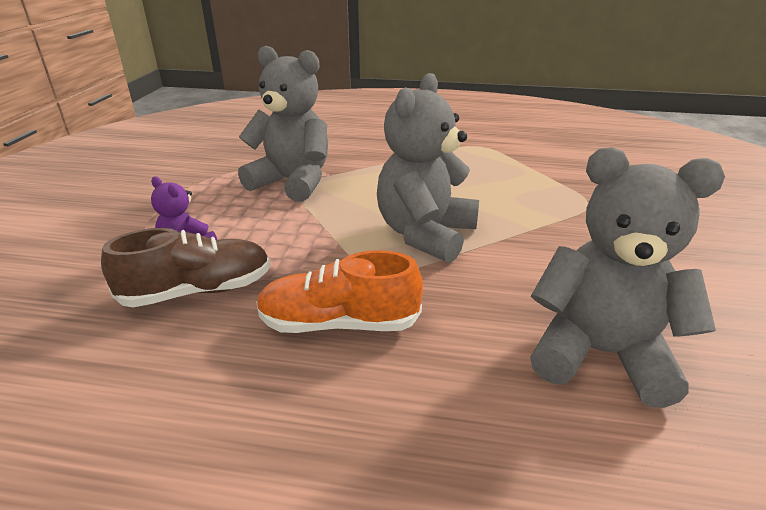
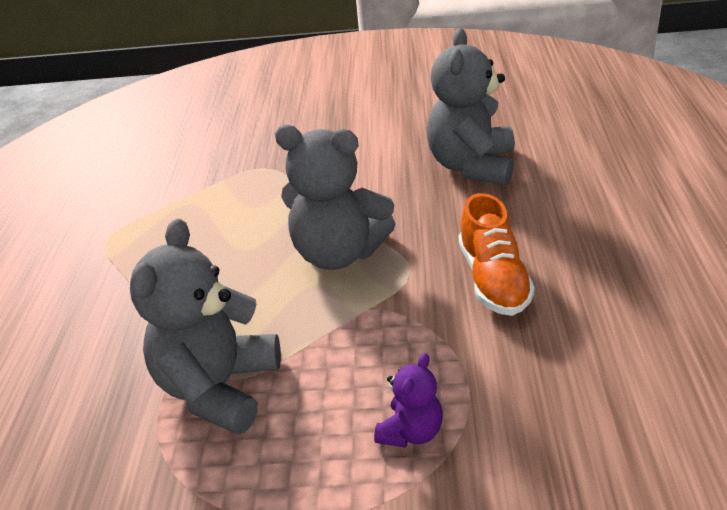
camera: 95 degrees left, 5 degrees up
brown shoe [101,228,270,307] -> none

